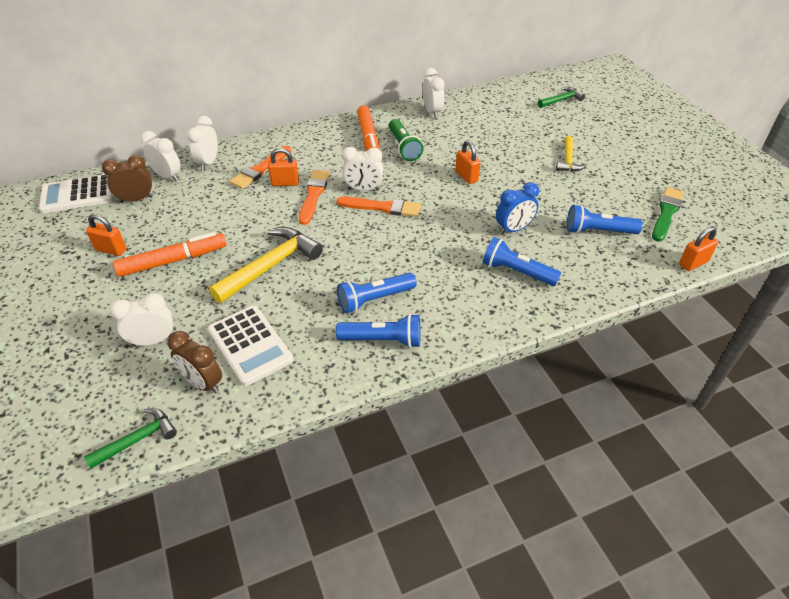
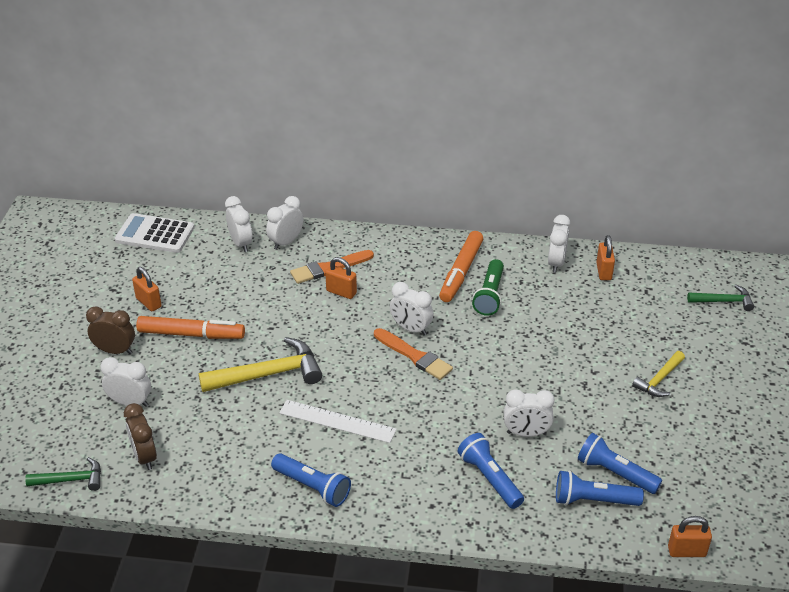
camera: 30 degrees right, 5 degrees down
brown clock [102,155,153,203] -> brown clock moved to [86,306,135,354]
white calculator [208,305,294,386] -> none
orange brush [299,170,330,225] -> none
blue flashlight [337,273,417,313] -> blue flashlight moved to [556,470,644,506]
orange padlock [455,141,480,184] -> orange padlock moved to [596,235,615,280]
blue clock [496,182,539,235] -> white clock [504,389,555,437]
green brush [652,187,684,242] -> none
none -> white ruler [279,400,397,443]

